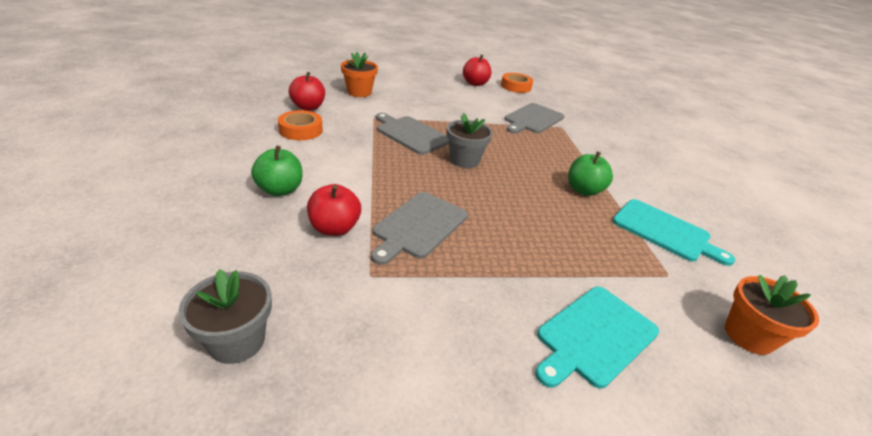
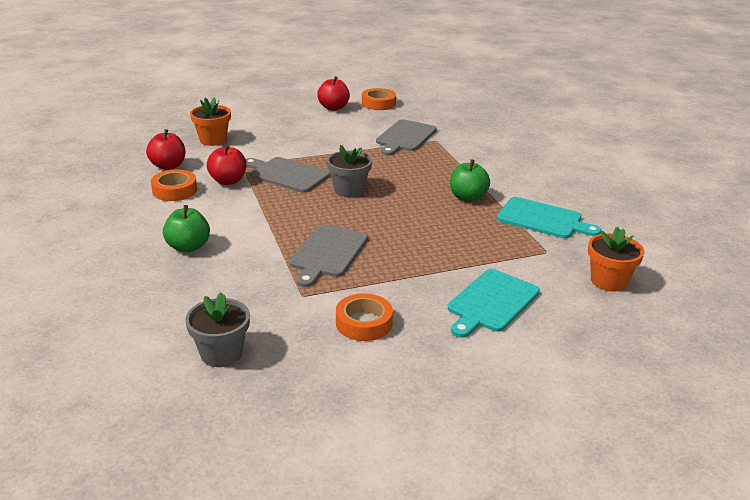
camera: 10 degrees left, 5 degrees down
red apple [307,184,361,236] -> red apple moved to [207,145,247,185]
none -> orange tape [336,293,393,341]

